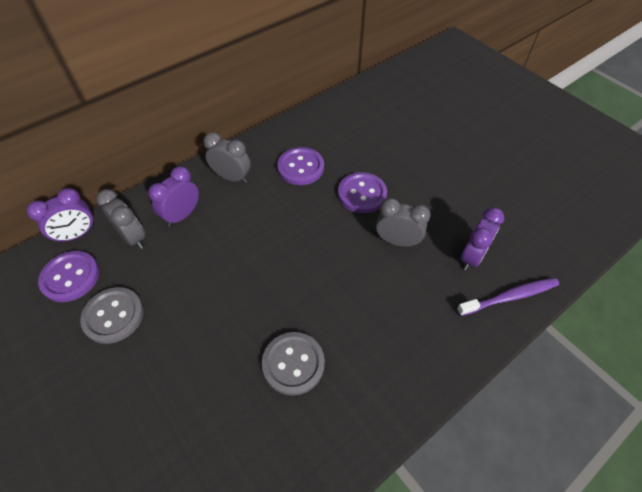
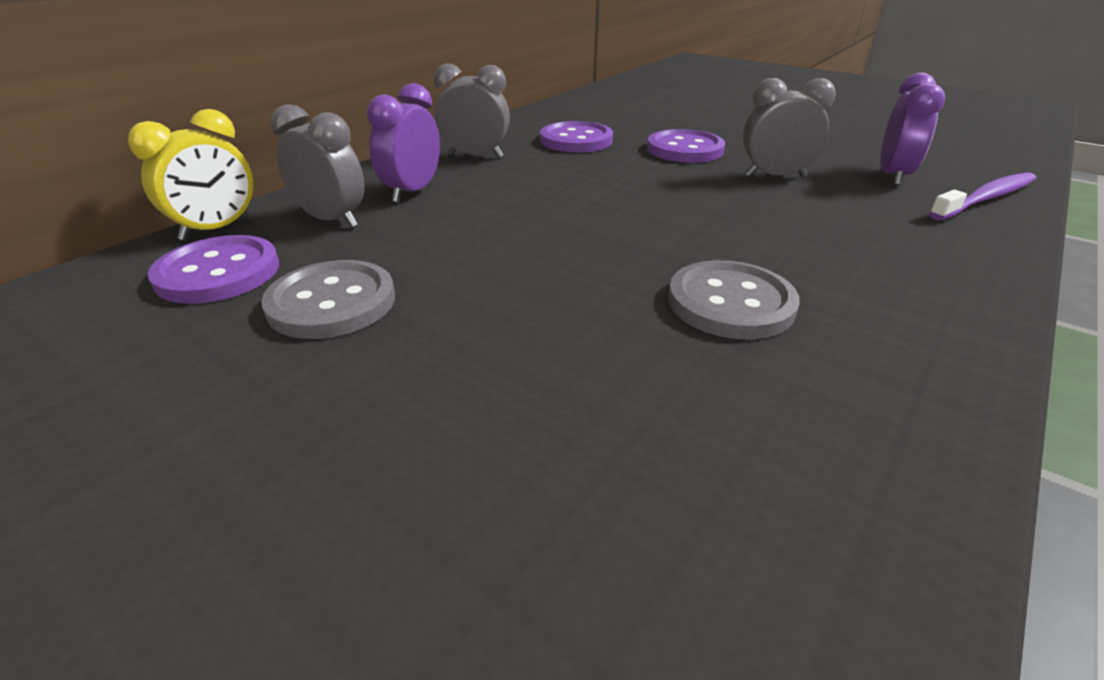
camera: 15 degrees left, 20 degrees down
purple clock [27,188,96,244] -> yellow clock [128,109,253,241]

